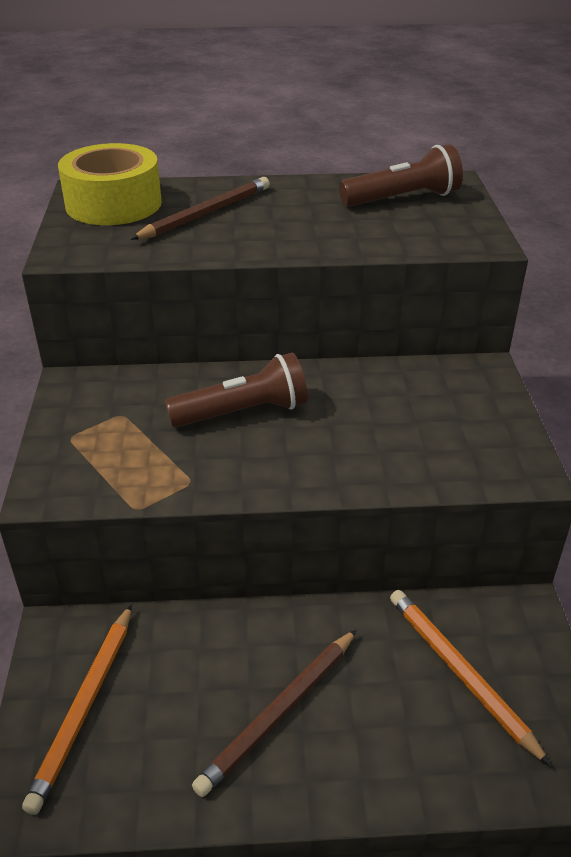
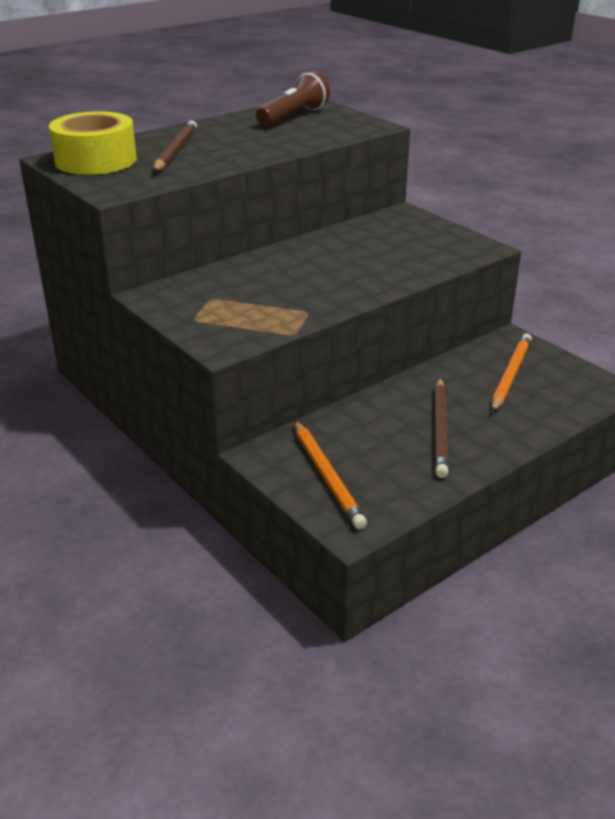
camera: 35 degrees left, 5 degrees down
brown flashlight [165,353,308,427] -> none
orange pencil [390,590,551,766] -> orange pencil turned 90 degrees clockwise [491,334,532,413]

